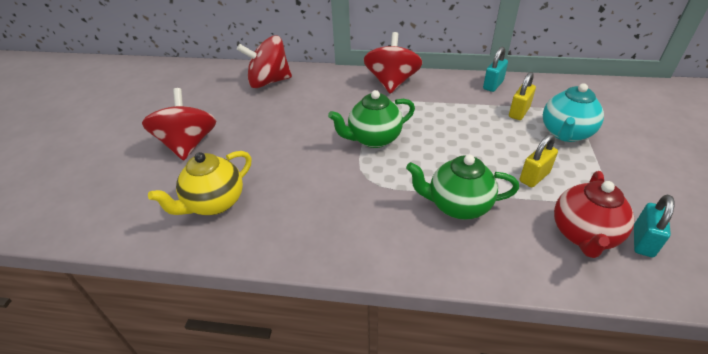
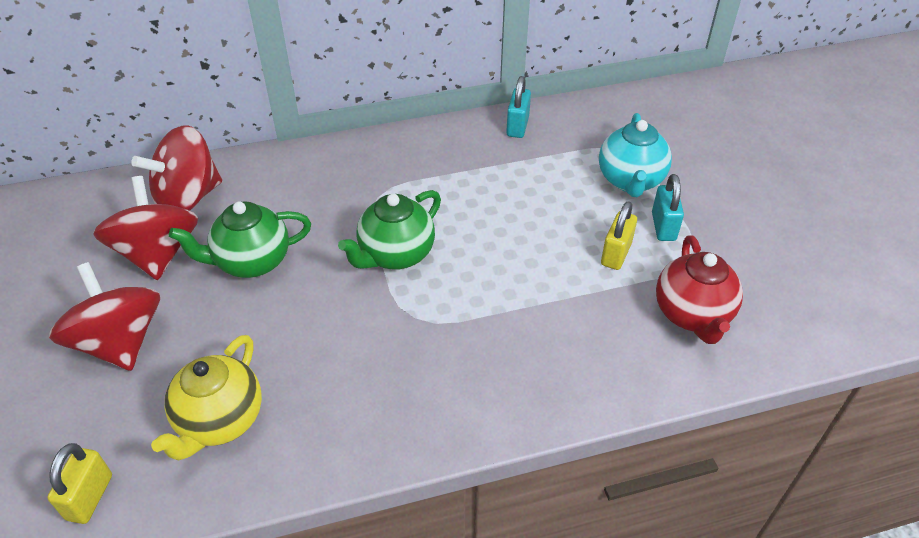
camera: 25 degrees left, 5 degrees up
red spinning top [364,32,422,94] -> red spinning top moved to [93,176,198,280]
green teapot [406,154,519,220] -> green teapot moved to [169,201,311,278]
yellow padlock [509,72,536,120] -> yellow padlock moved to [47,443,112,524]
turquoise padlock [634,195,675,257] -> turquoise padlock moved to [652,174,684,241]

